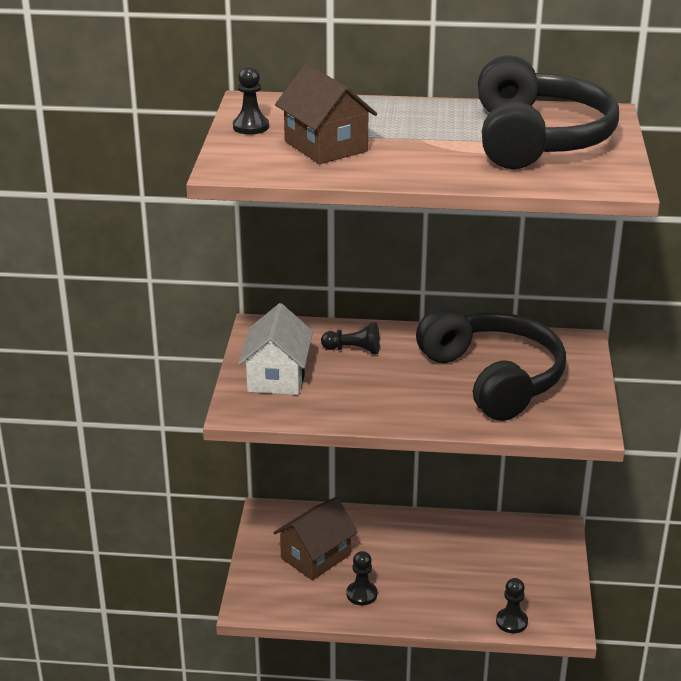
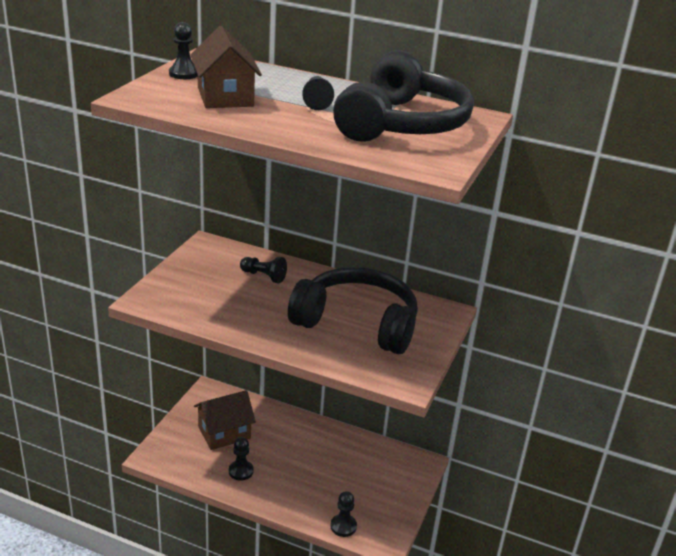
camera: 15 degrees right, 0 degrees up
white house [238,303,313,395] -> none
black headphones [416,306,566,421] -> black headphones turned 60 degrees counterclockwise [288,267,418,354]
none -> black pawn [302,76,334,110]

